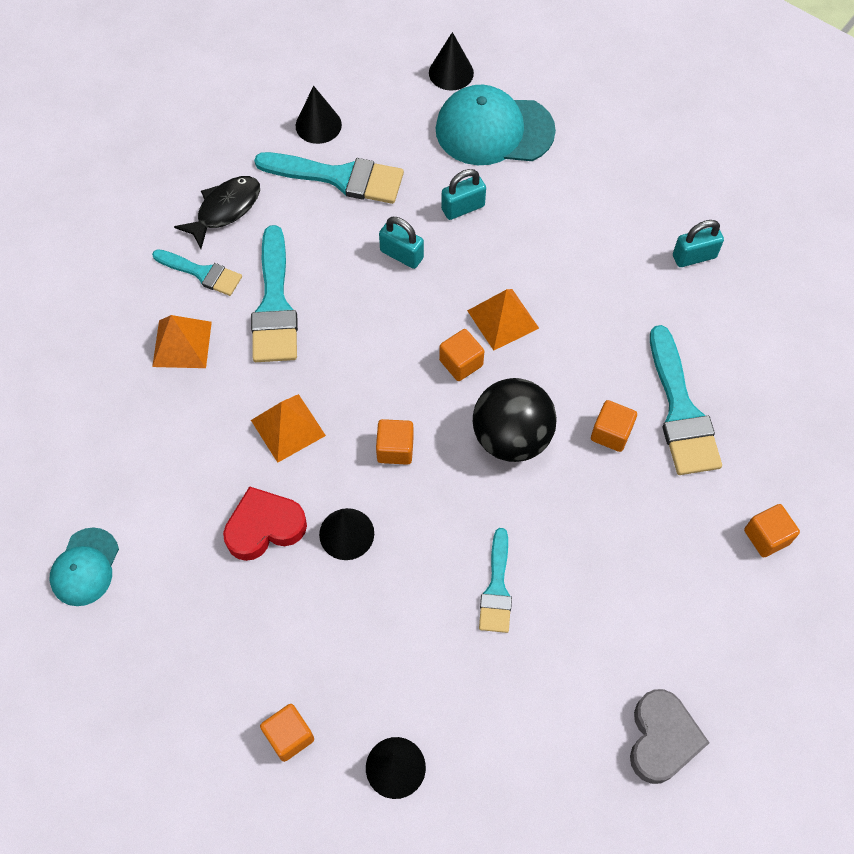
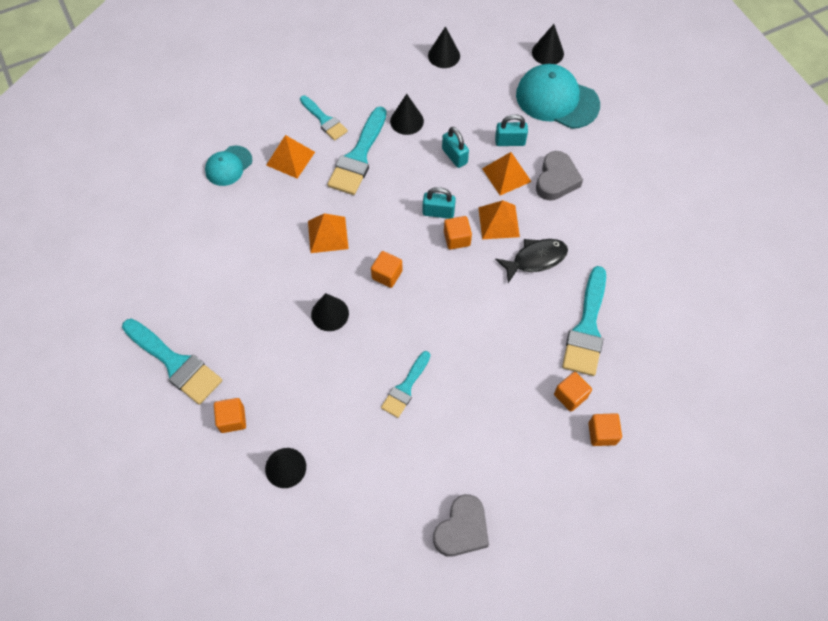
camera: 25 degrees right, 0 degrees up
turquoise cap [50,528,119,606] -> turquoise cap moved to [205,146,252,186]
black fish [174,176,260,249] -> black fish moved to [495,239,568,283]
red heart [223,486,307,561] -> none
turquoise brush [254,152,404,204] -> turquoise brush moved to [122,319,222,405]
black ball [473,378,557,462] -> none
orange cube [591,400,637,452] -> orange cube moved to [554,372,592,411]
turquoise padlock [673,220,724,267] -> turquoise padlock moved to [422,187,456,219]
none -> black cone [390,94,424,135]
none -> orange pyramid [482,152,532,196]
none -> grey heart [536,151,583,201]

